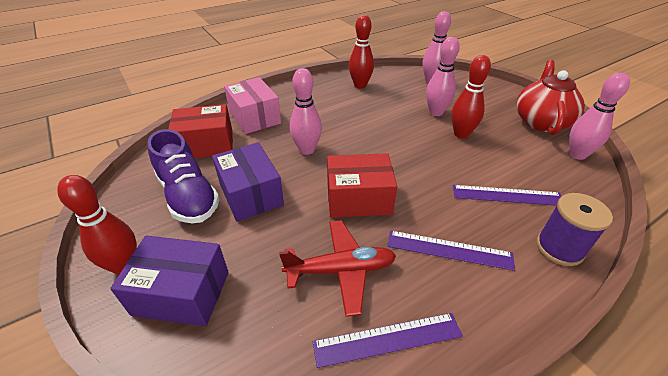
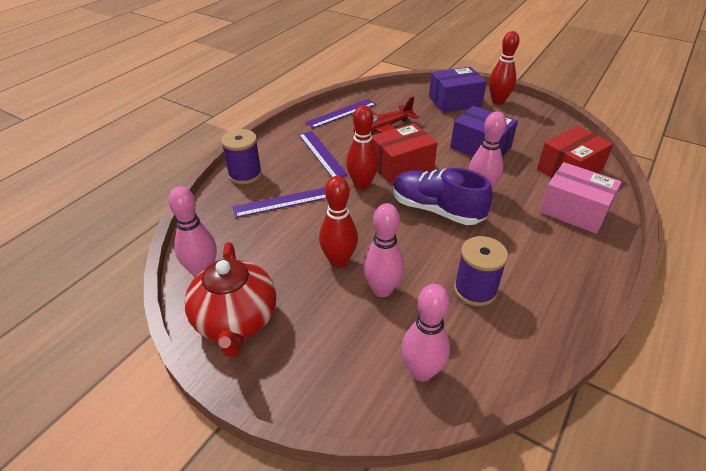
camera: 155 degrees right, 0 degrees up
purple shoe [147,129,220,223] -> purple shoe moved to [393,168,493,225]
red bowling pin [349,15,374,89] -> red bowling pin moved to [346,105,379,190]
purple ruler [387,230,515,271] -> purple ruler turned 75 degrees clockwise [299,131,348,177]
none -> purple spool [454,236,508,306]

